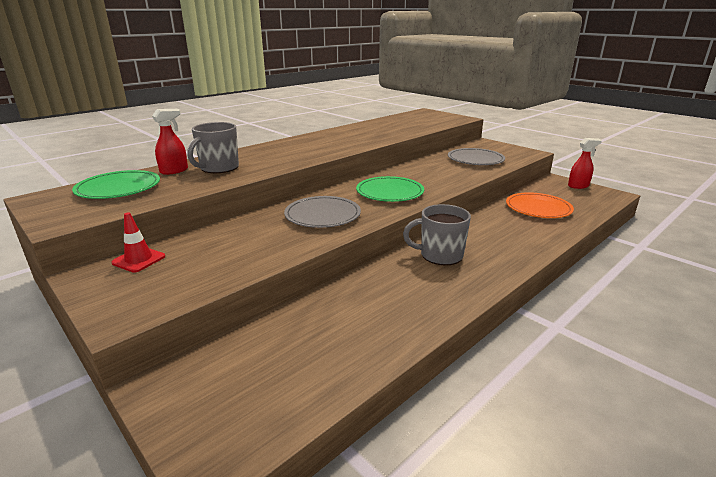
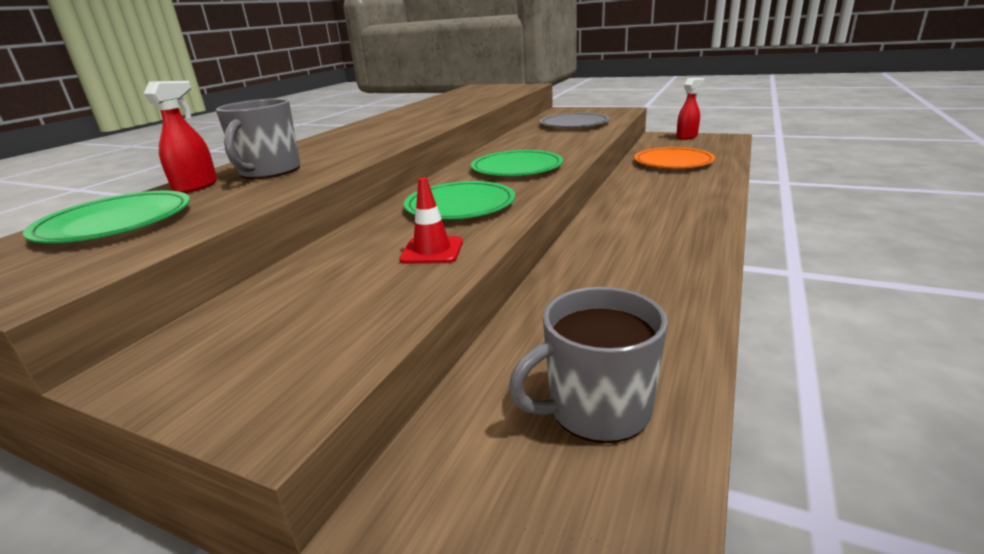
camera: 20 degrees left, 0 degrees up
red traffic cone [111,212,165,273] -> red traffic cone moved to [399,177,463,264]
grey plate [284,196,361,228] -> green plate [404,181,515,220]
grey mug [403,204,471,265] -> grey mug moved to [508,287,668,443]

